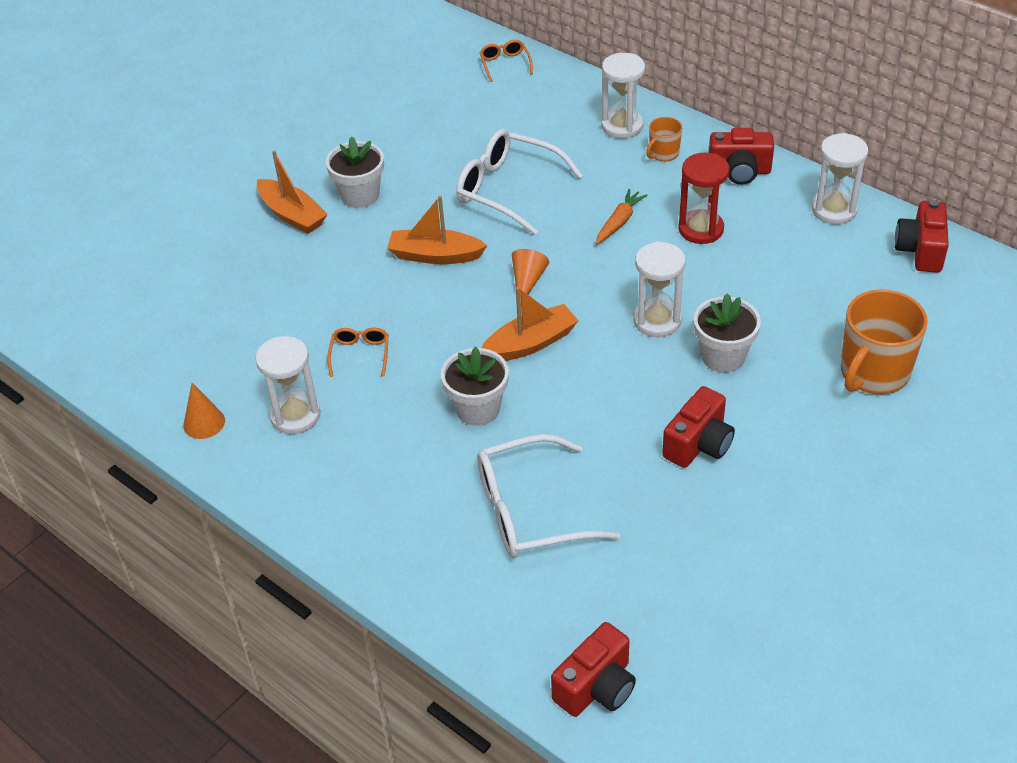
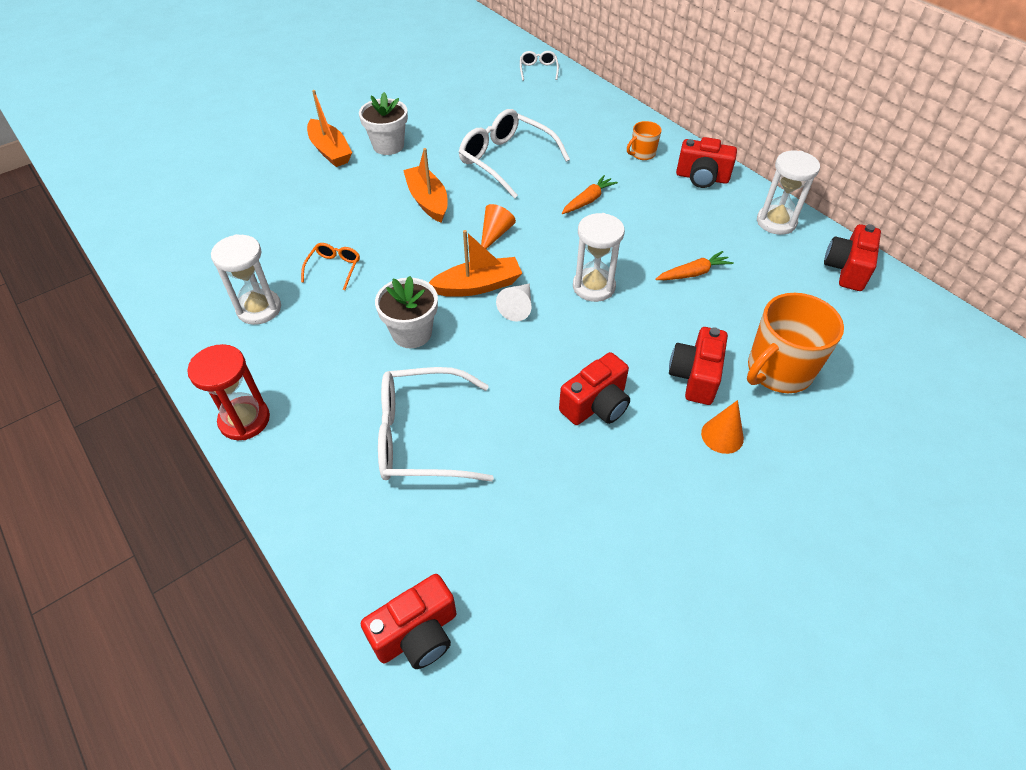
camera: 10 degrees right, 5 degrees up
orange cone [183,383,225,439] -> orange cone moved to [701,400,744,454]
orange boat [387,196,488,264] -> orange boat turned 45 degrees clockwise [403,148,448,223]
orange glasses [479,40,533,82] -> white glasses [520,51,559,81]
white hourglass [602,53,645,139] -> none
red hourglass [678,153,730,244] -> red hourglass moved to [187,344,270,440]
white flower pot [694,293,761,373] -> none
none -> white cone [496,283,532,321]
none -> orange carrot [655,251,734,280]
none -> red camera [669,327,728,405]

